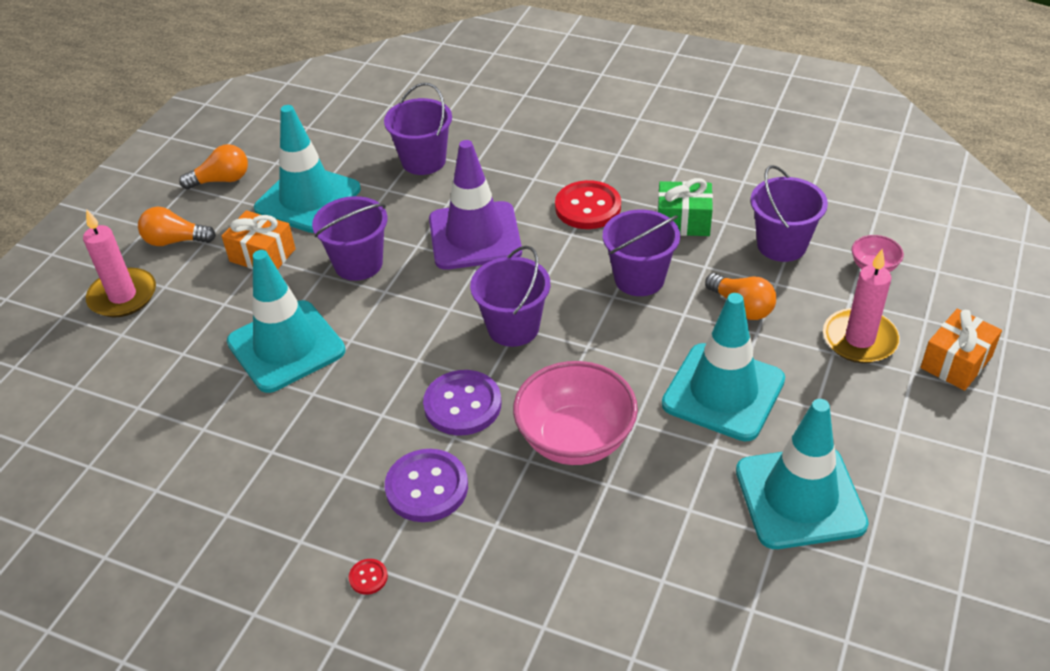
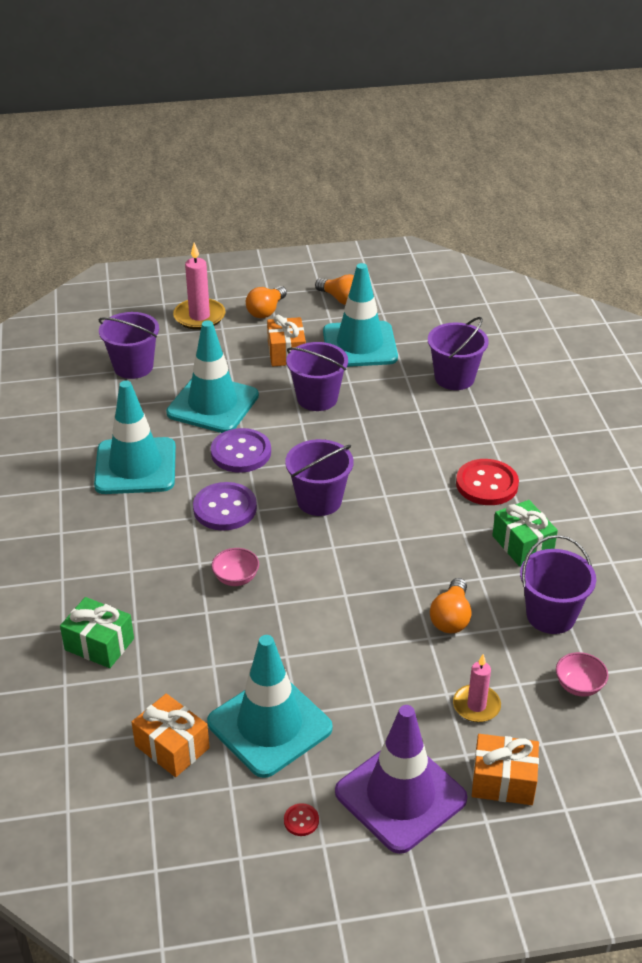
camera: 55 degrees right, 5 degrees down
orange light bulb [138,206,216,246] -> orange light bulb turned 120 degrees counterclockwise [246,286,287,318]
red button [349,559,388,595] -> red button moved to [284,803,319,836]
purple button [385,449,468,522] -> purple button moved to [211,428,271,473]
purple traffic cone [429,140,522,270] -> purple traffic cone moved to [335,705,468,854]
pink bowl [513,361,638,465] -> pink bowl [211,548,259,586], size x0.47
purple bucket [603,210,680,296] -> purple bucket moved to [99,312,159,379]
turquoise traffic cone [662,293,785,441] -> turquoise traffic cone moved to [94,380,176,494]
pink candle [823,249,900,363] -> pink candle [453,654,501,722], size x0.65
none -> green gift [60,597,134,668]
none -> orange gift [131,694,210,777]

